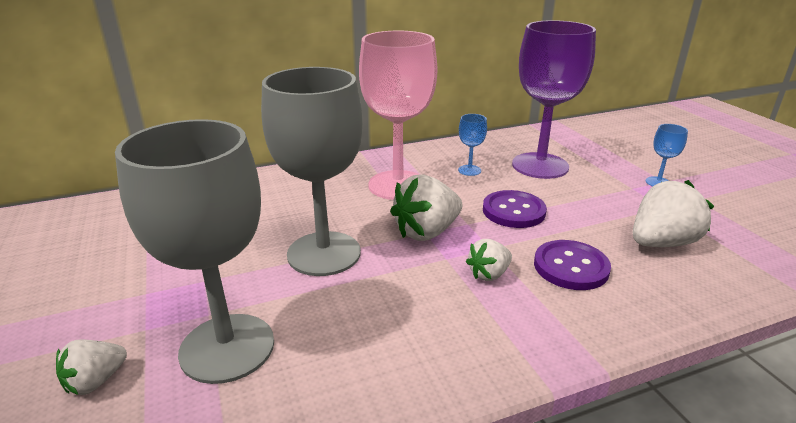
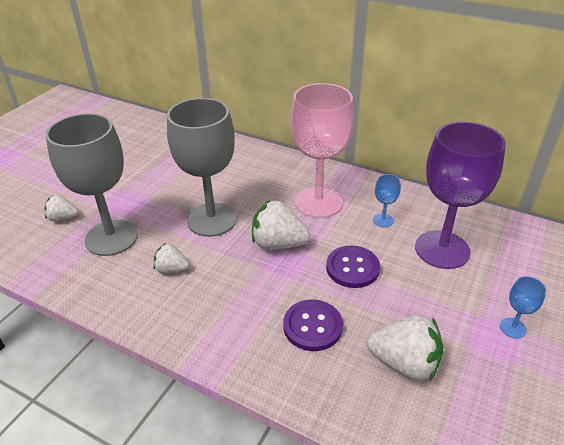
camera: 50 degrees right, 10 degrees up
white strawberry [466,239,512,281] -> white strawberry moved to [153,243,189,273]

